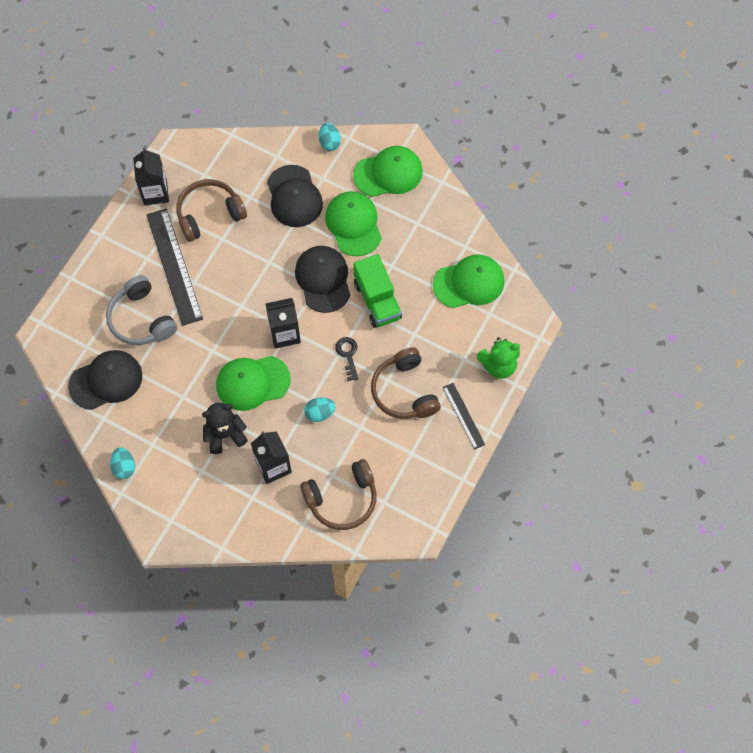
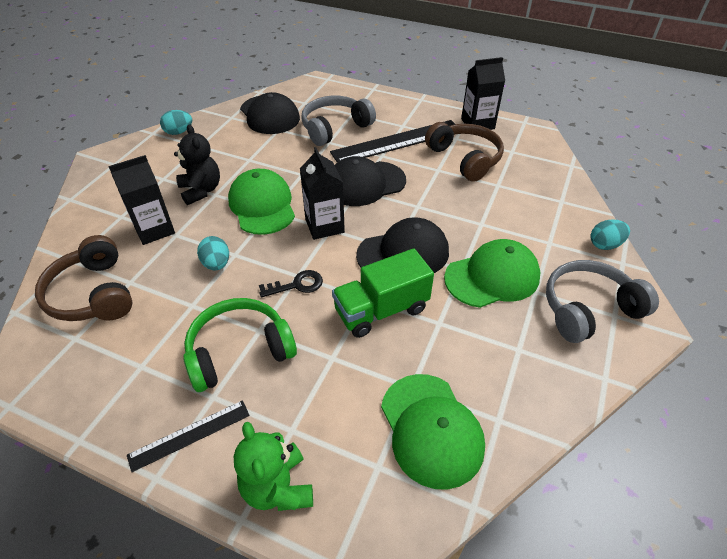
camera: 85 degrees right, 20 degrees down
black cap [267,165,323,227] -> black cap moved to [335,156,406,206]
green cap [353,146,423,197] -> grey headphones [546,260,659,343]
brown headphones [371,347,441,419] -> green headphones [183,298,297,392]

